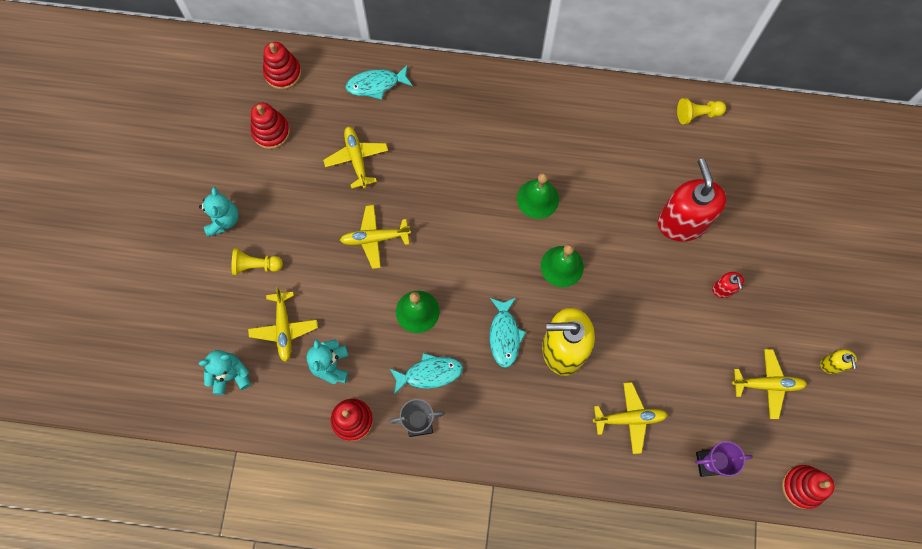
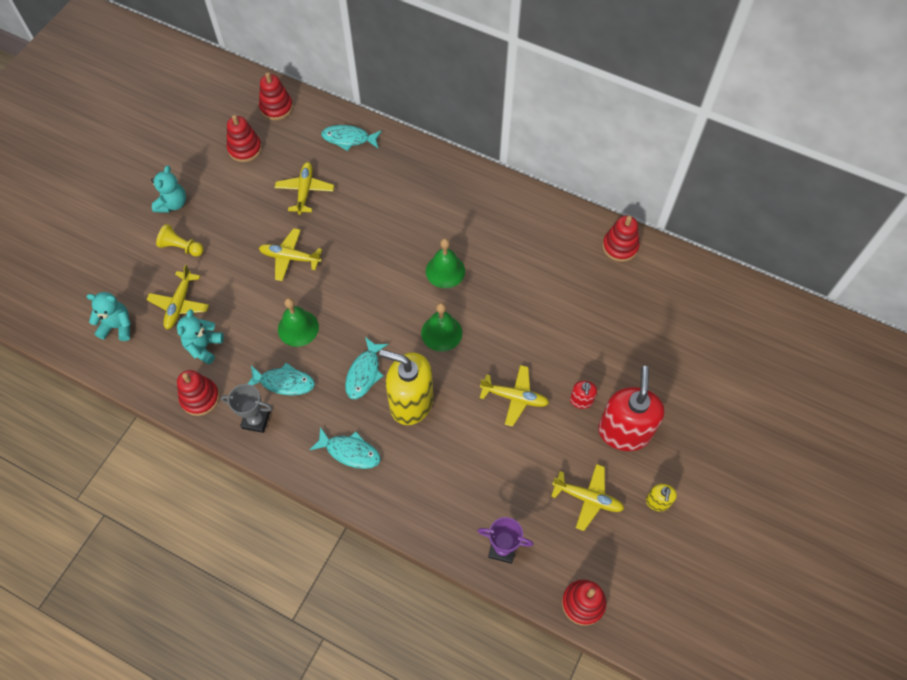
camera: 20 degrees right, 10 degrees down
yellow plane [593,382,668,454] -> yellow plane moved to [480,365,549,427]
red soap dispenser [658,158,727,242] -> red soap dispenser moved to [598,366,665,451]
yellow pawn [677,98,726,124] -> red stacking toy [602,215,640,262]
none -> turquoise fish [310,427,381,469]

